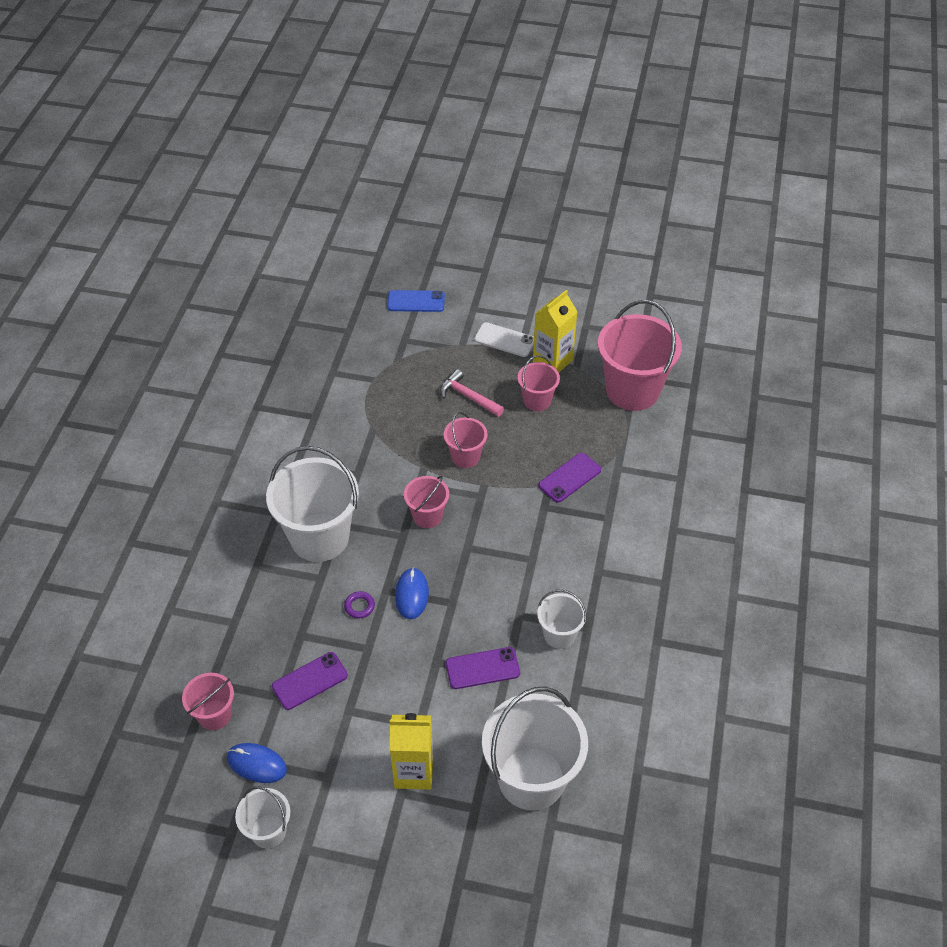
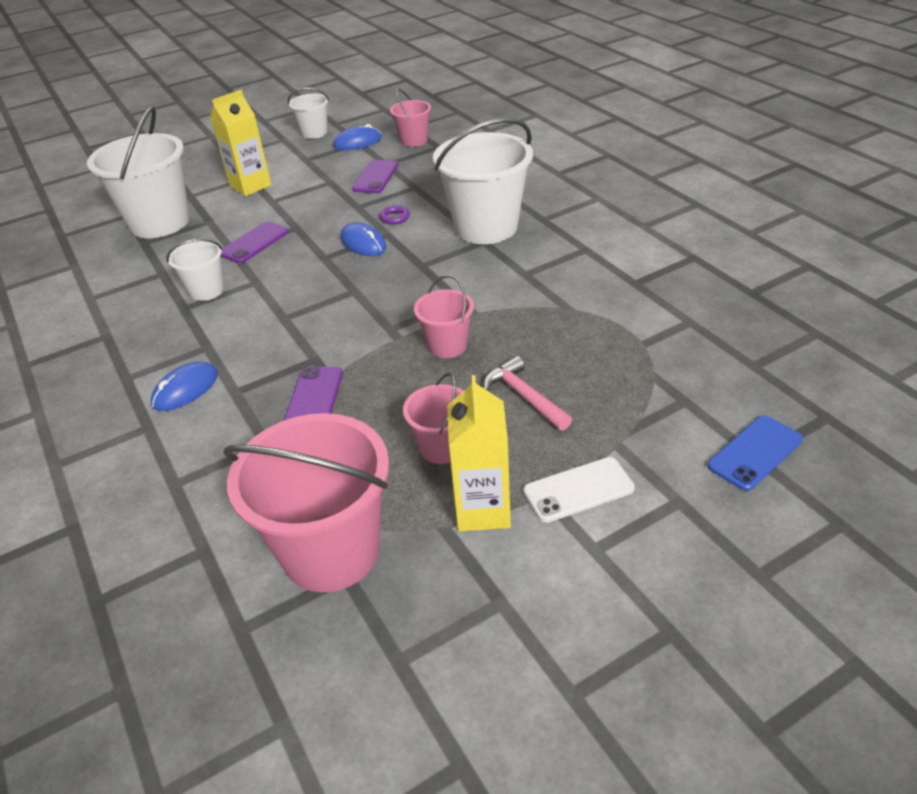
camera: 140 degrees right, 10 degrees down
pink bucket [404,476,449,528] -> none
pink hammer [440,369,504,417] -> pink hammer turned 120 degrees counterclockwise [483,356,572,431]
none -> blue mouse [151,362,218,411]

